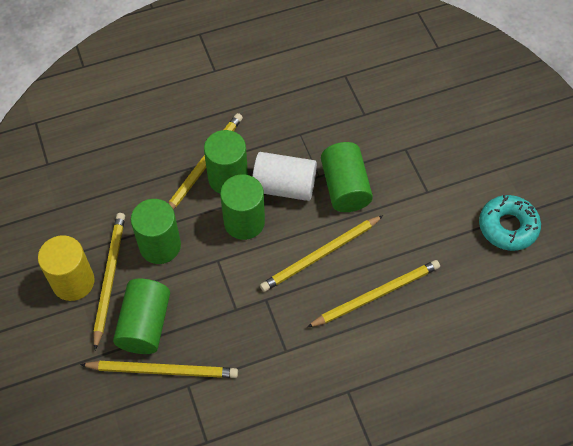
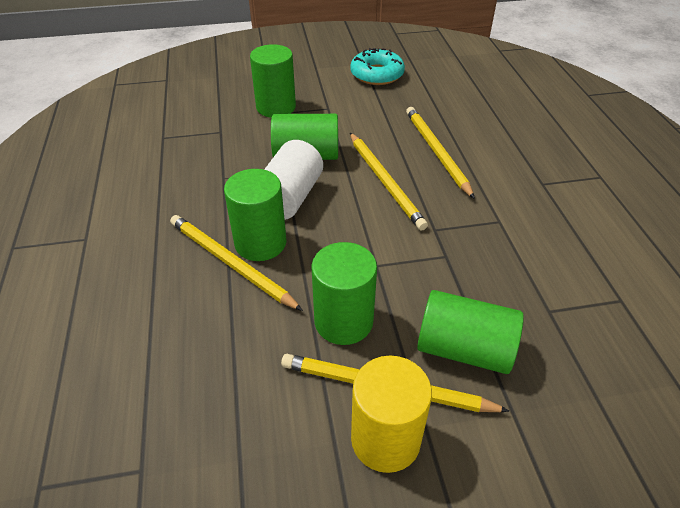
camera: 80 degrees left, 15 degrees down
yellow pencil [80,361,238,378] -> none
green cylinder [220,174,265,240] -> green cylinder moved to [250,44,296,118]

